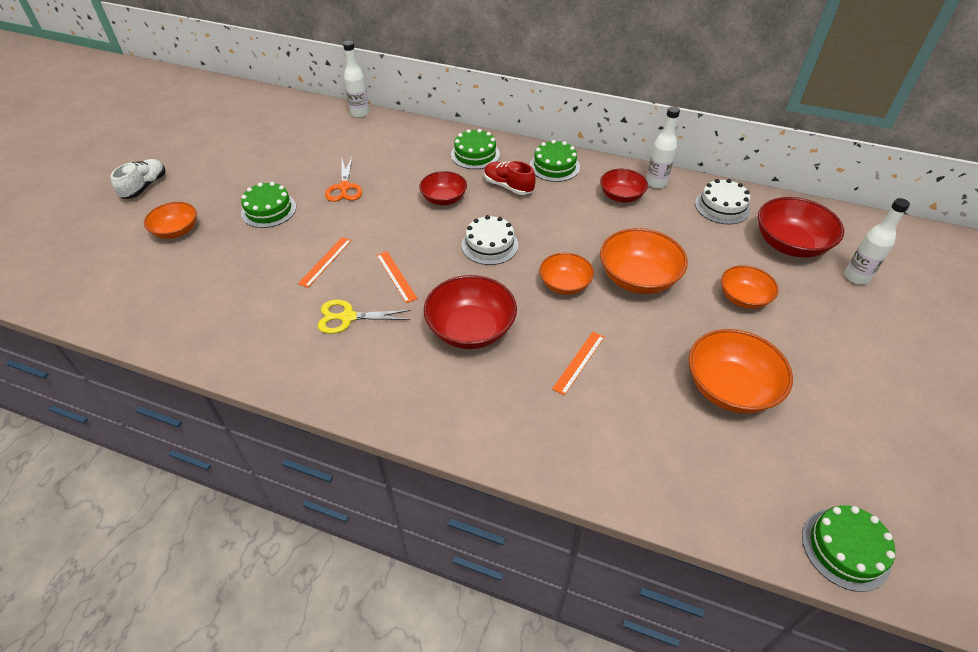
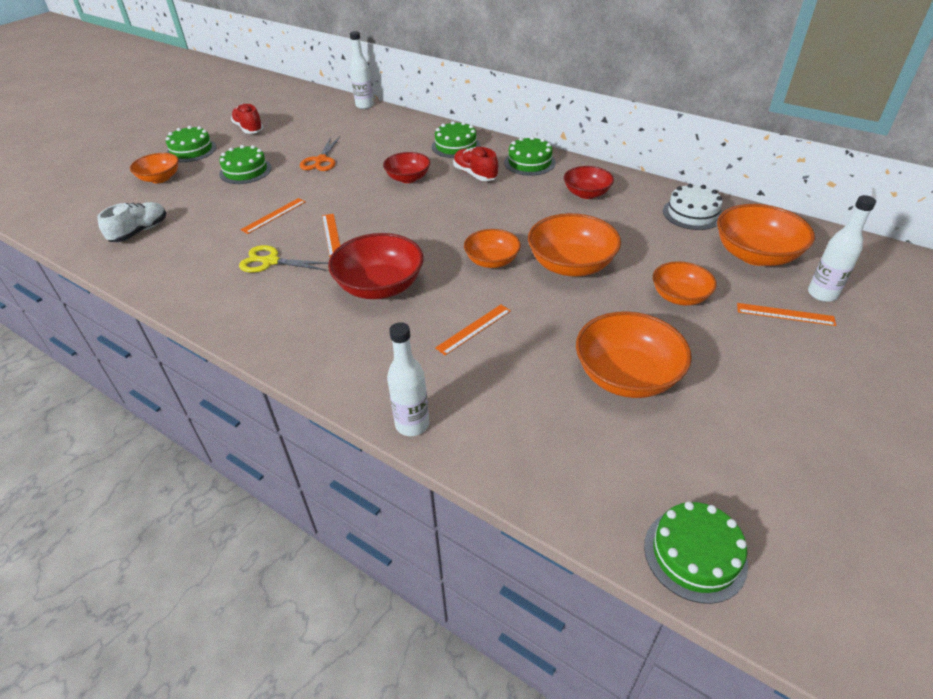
camera: 15 degrees right, 5 degrees down
white shoe [110,159,165,199] -> white shoe moved to [97,202,166,242]
white cake [461,215,518,265] -> none
white bottle [646,106,680,189] -> white bottle moved to [387,322,429,436]
red bowl [758,197,844,258] -> orange bowl [717,204,815,266]
none -> green cake [166,126,217,162]
none -> red shoe [231,104,264,134]
none -> orange ruler [737,303,836,326]

